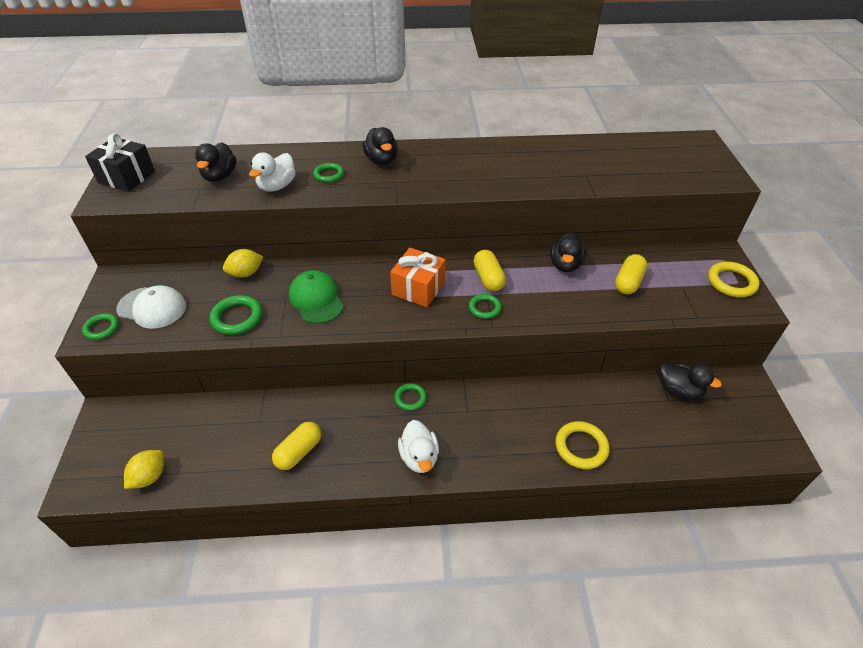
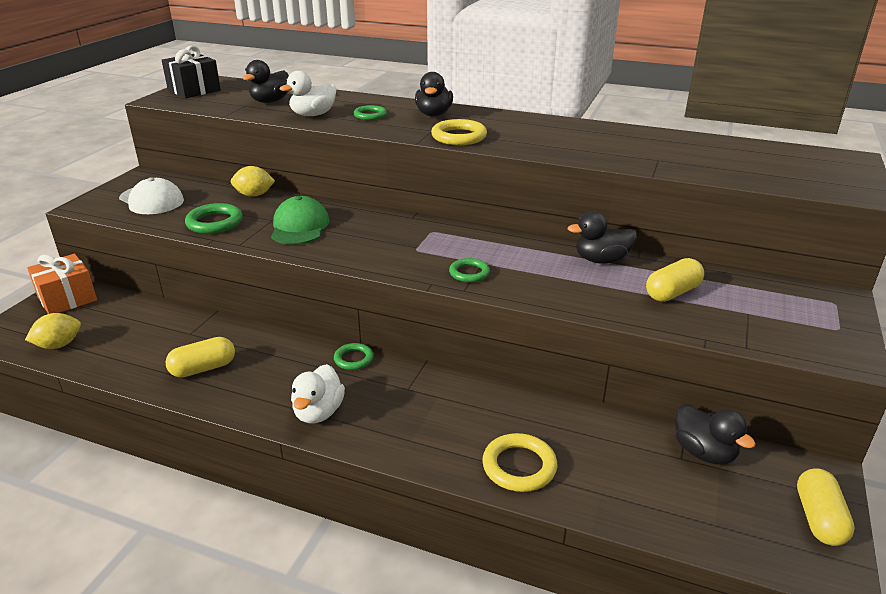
camera: 25 degrees right, 15 degrees down
green ring [82,313,119,340] -> none
orange gift [390,248,445,307] -> orange gift moved to [27,254,97,314]
yellow capsule [474,250,506,291] -> yellow capsule moved to [797,469,855,546]
black duck [550,232,586,272] -> black duck turned 45 degrees clockwise [568,211,637,264]
yellow ring [708,262,760,297] -> yellow ring moved to [431,119,487,145]

